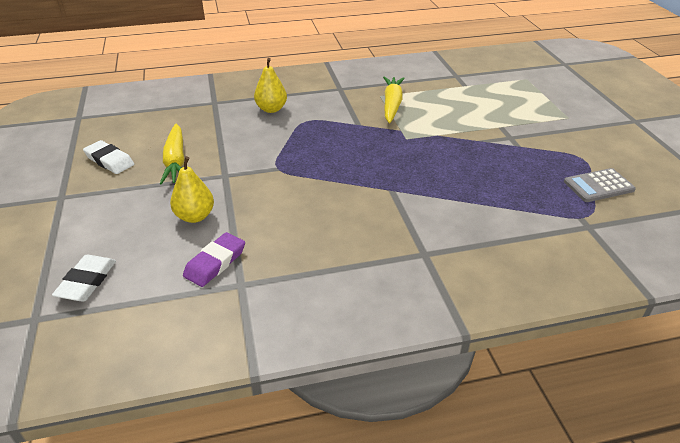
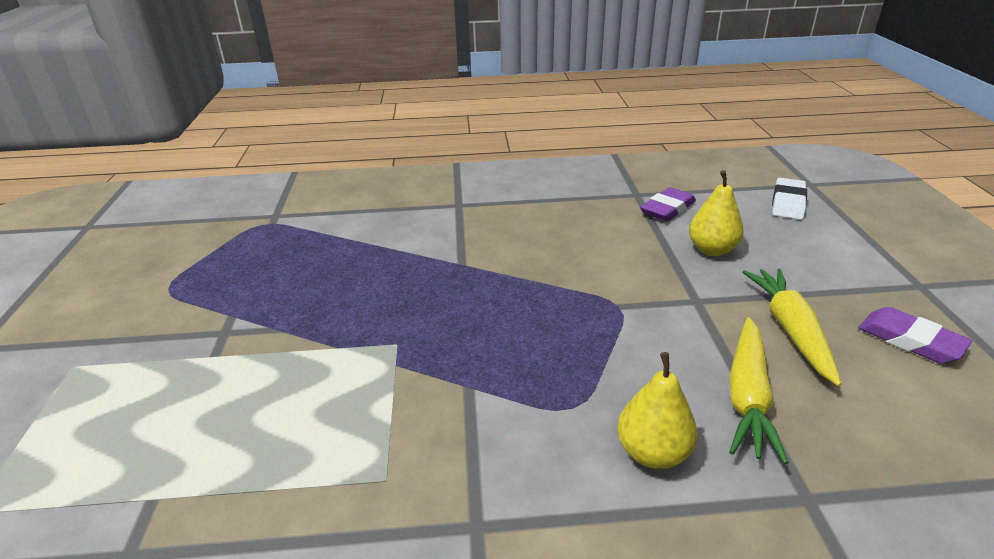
camera: 170 degrees left, 5 degrees down
white eraser [83,140,134,174] -> purple eraser [858,307,972,364]
yellow carrot [383,76,405,123] -> yellow carrot moved to [729,317,789,464]
grey calculator [564,168,636,202] -> none

